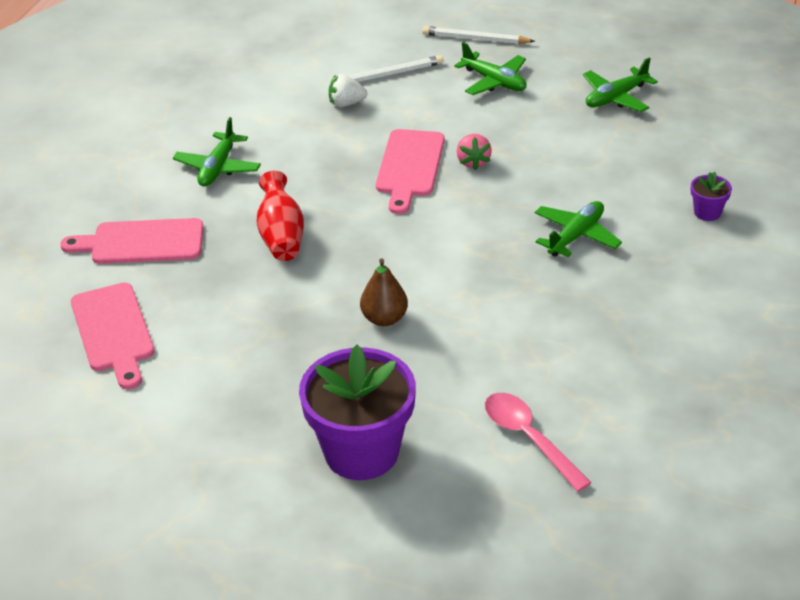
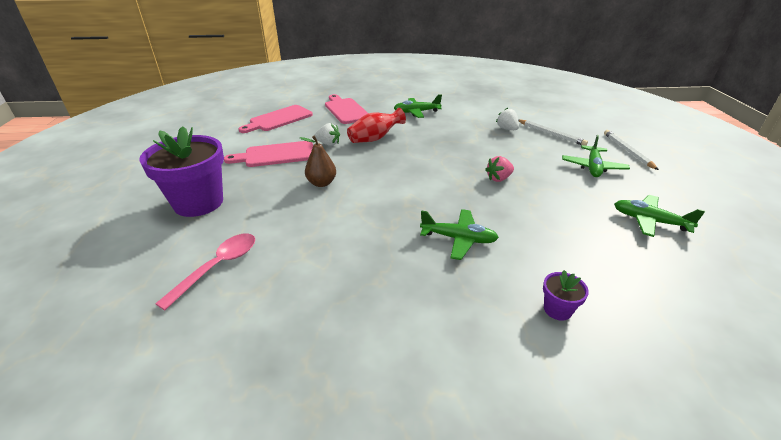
camera: 65 degrees right, 5 degrees down
pink cutting board [376,129,445,214] -> pink cutting board moved to [224,141,313,167]
none -> white strawberry [315,123,340,146]

